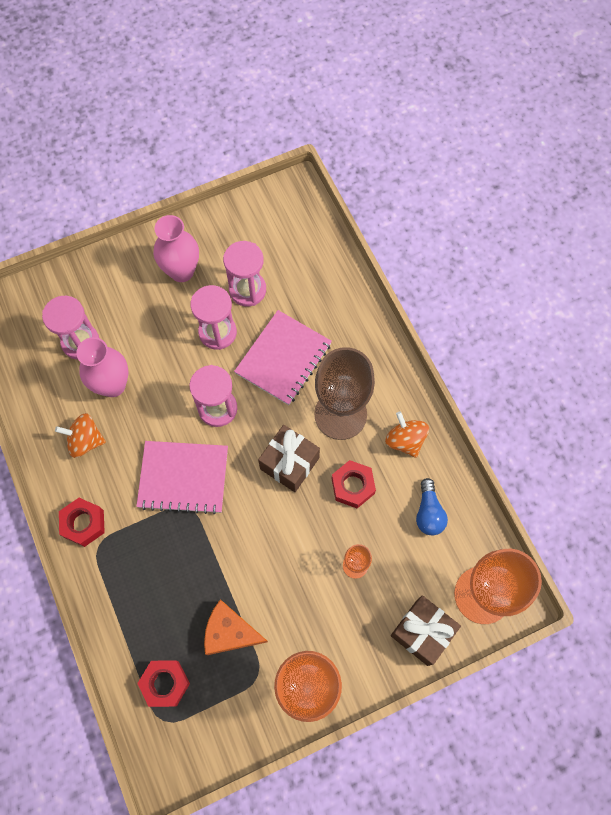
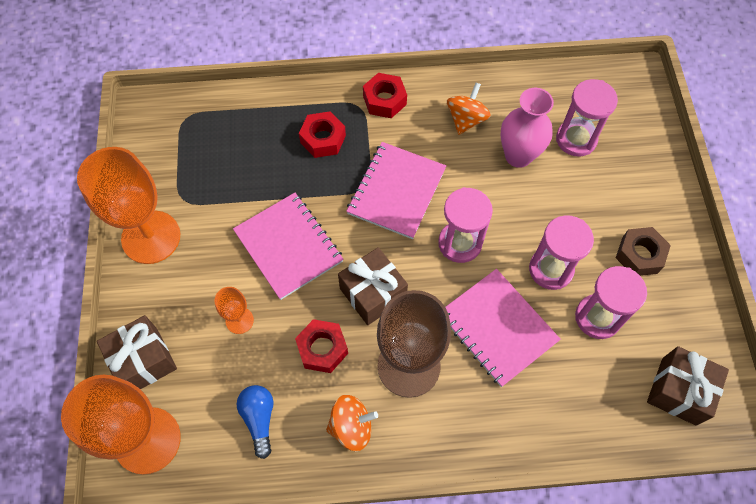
camera: 110 degrees right, 5 degrees down
red nut [137,661,190,707] -> red nut moved to [299,111,346,158]
pink vase [153,215,199,282] -> brown nut [616,227,671,276]
orange cheese [204,599,268,655] -> none
blue light bulb [416,478,448,535] -> blue light bulb turned 60 degrees clockwise [237,385,274,459]
none -> pink notebook [233,193,344,300]
none -> brown gift [647,346,729,426]

